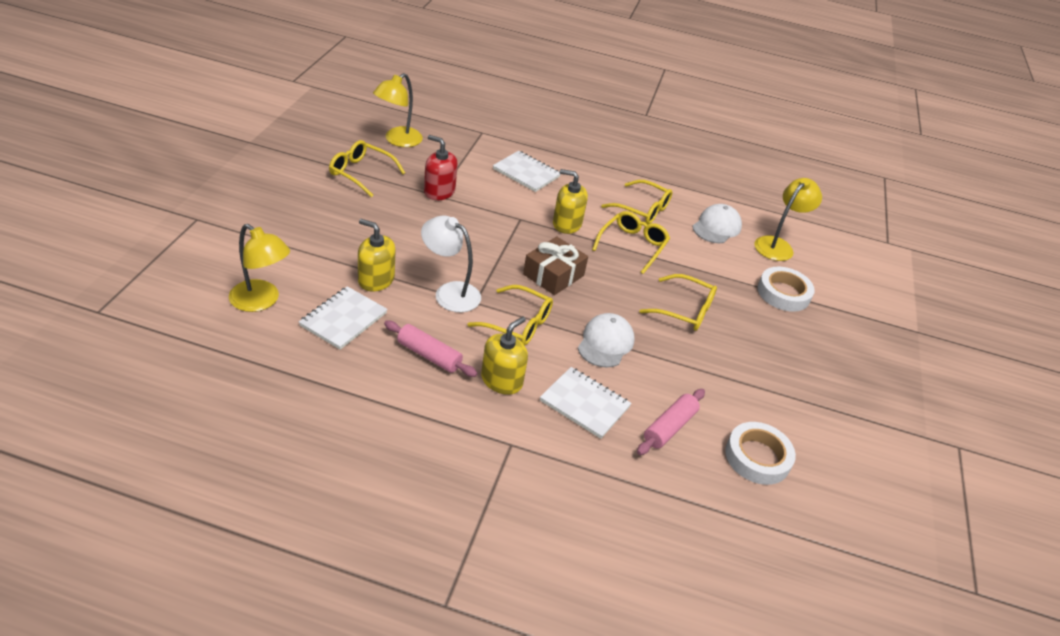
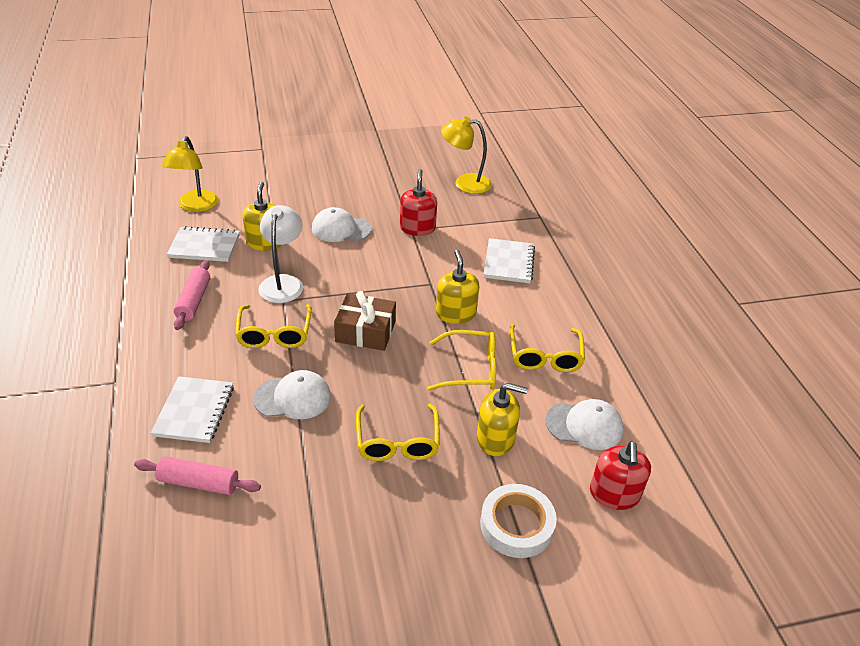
camera: 65 degrees right, 0 degrees up
yellow glasses [329,140,405,197] -> none
yellow soap dispenser [481,316,528,395] -> yellow soap dispenser moved to [477,383,528,456]
white tape [725,422,796,485] -> none
yellow lamp [754,178,822,261] -> red soap dispenser [590,441,651,510]
none -> white cap [312,207,371,242]

